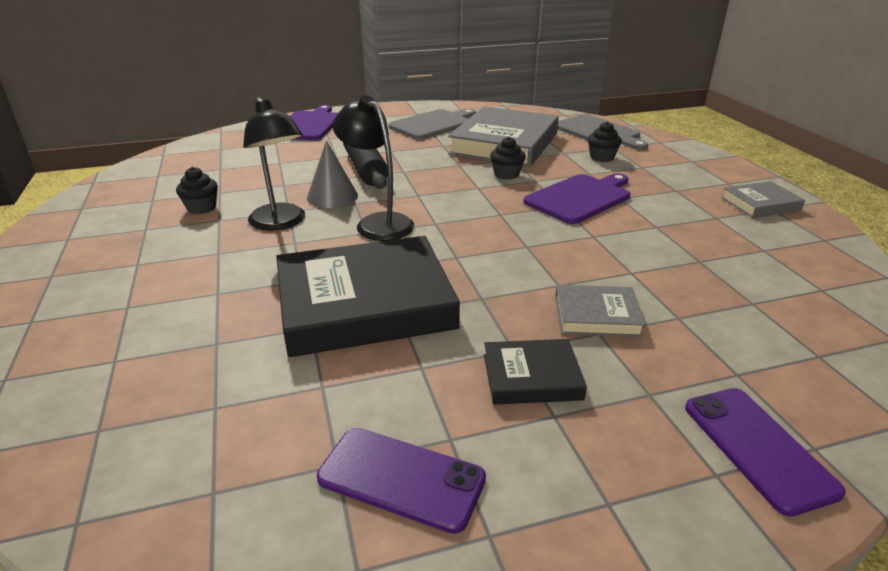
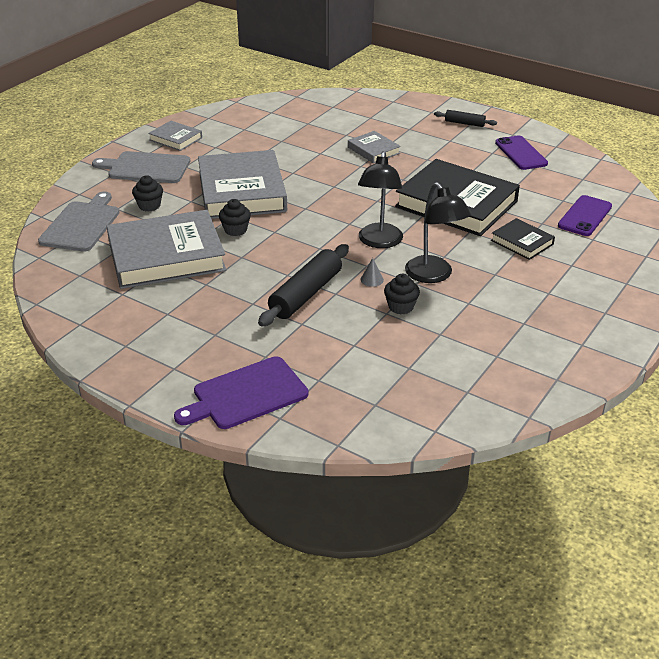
camera: 130 degrees left, 5 degrees up
black cupcake [176,167,218,214] -> black cupcake moved to [384,274,420,314]
black lamp [243,97,305,231] -> black lamp turned 135 degrees clockwise [405,182,471,283]
grey cone [307,141,358,208] -> grey cone [360,258,384,287], size x0.50
grey cutting board [389,109,476,140] -> grey cutting board moved to [92,151,190,183]
black book [484,339,587,405] -> black book moved to [491,218,555,260]
purple cutting board [523,173,630,224] -> grey book [198,150,287,219]
purple phone [685,388,846,517] -> purple phone moved to [558,195,612,236]
none -> black rolling pin [434,110,497,127]

